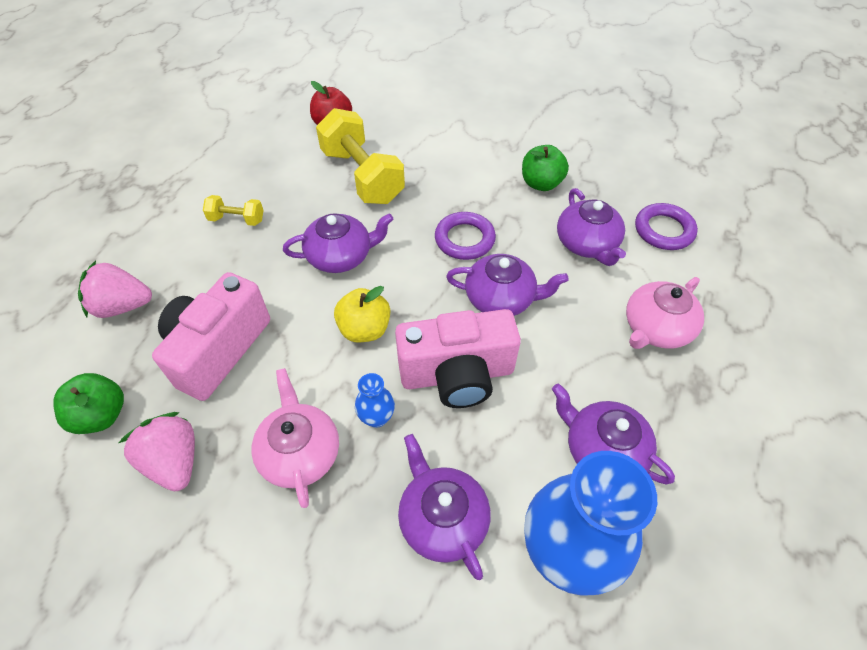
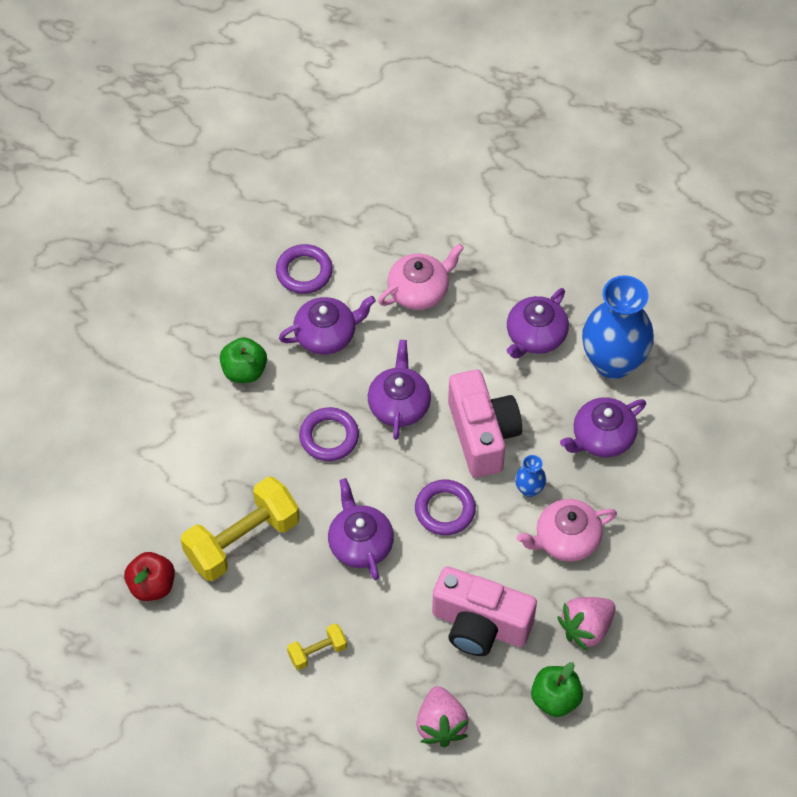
camera: 95 degrees left, 5 degrees up
yellow dumbbell [203,195,264,226] -> yellow dumbbell turned 60 degrees clockwise [287,623,347,670]
yellow apple [334,286,390,342] -> purple ring [415,480,476,535]
pink teapot [626,277,704,349] -> pink teapot turned 75 degrees counterclockwise [378,243,464,310]

